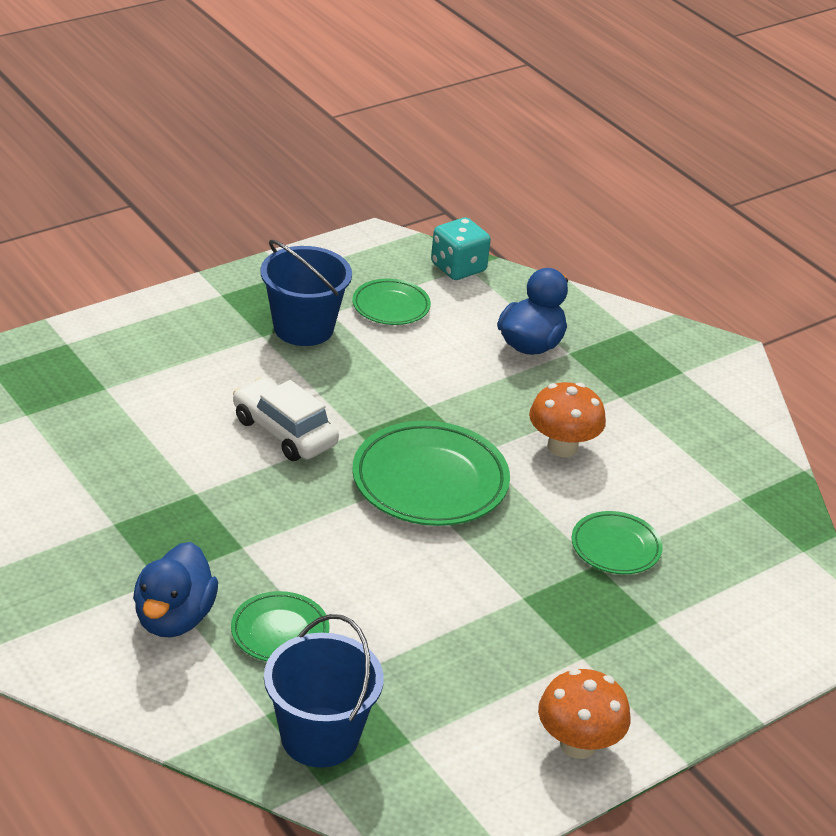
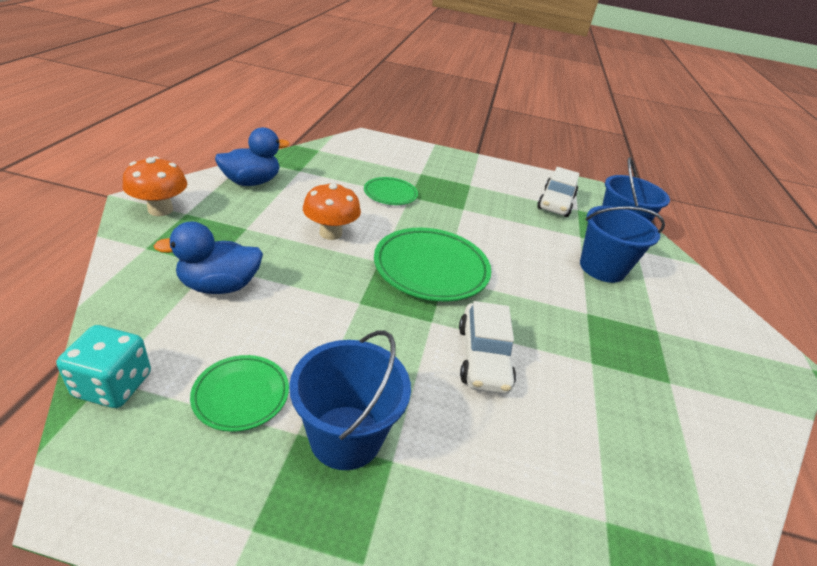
camera: 135 degrees left, 0 degrees up
blue duck [133,542,218,638] -> blue duck moved to [215,127,289,186]
green plate [231,591,329,662] -> blue bucket [580,206,665,283]
orange mushroom [538,669,630,759] -> orange mushroom moved to [123,156,187,216]
none -> white car [537,167,580,217]

